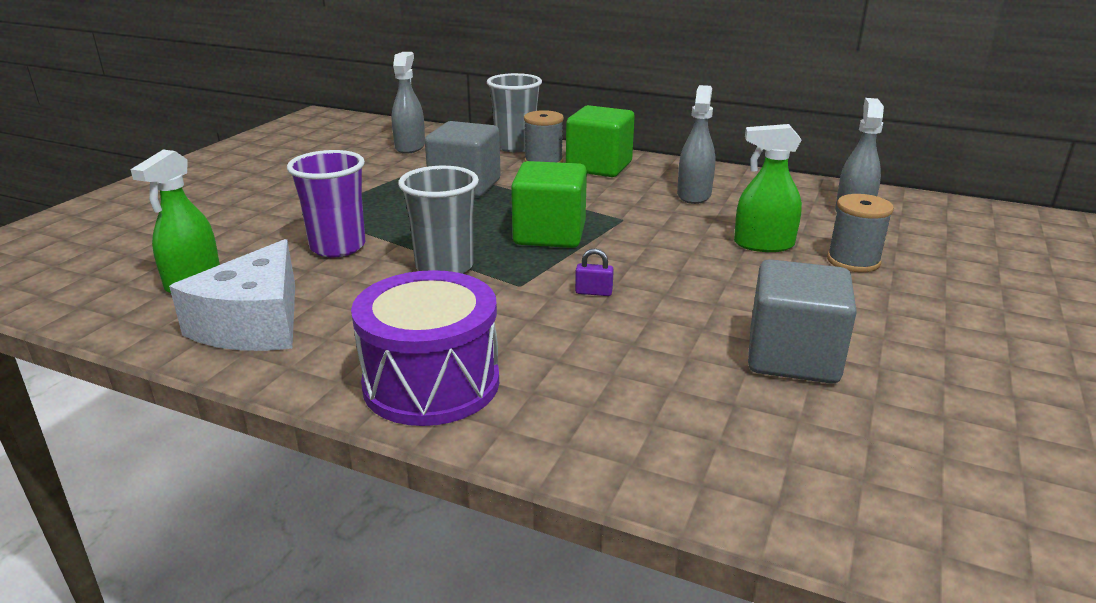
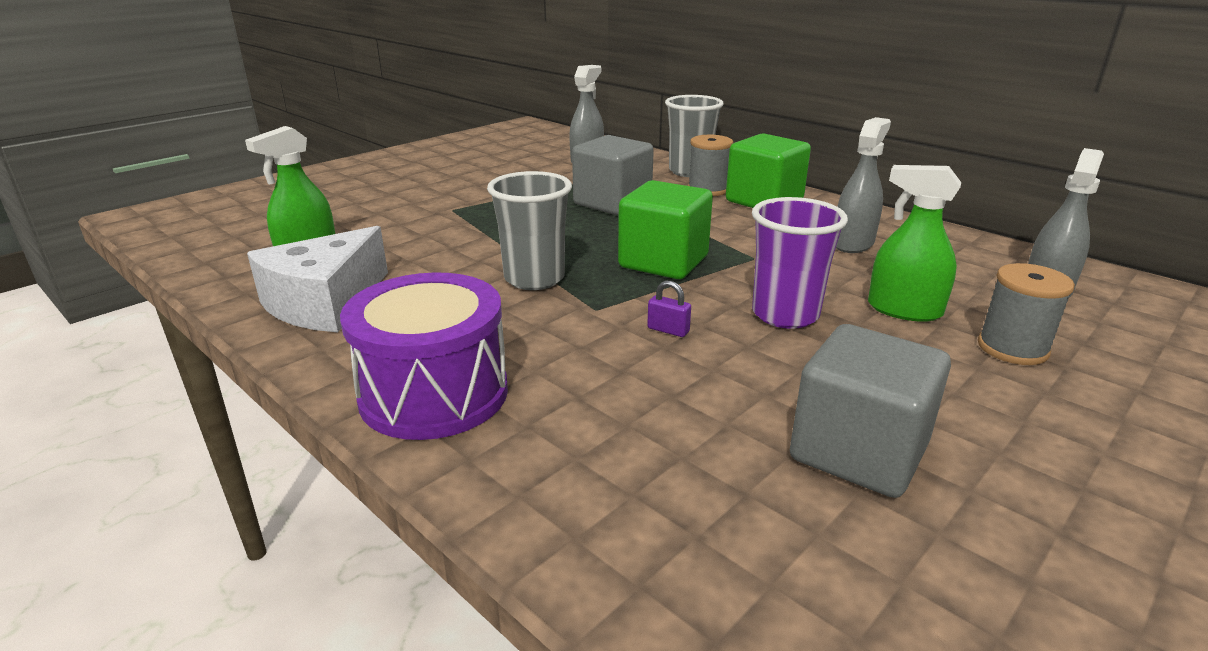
camera: 20 degrees right, 0 degrees up
purple cup [287,150,365,258] -> purple cup moved to [752,197,848,329]

